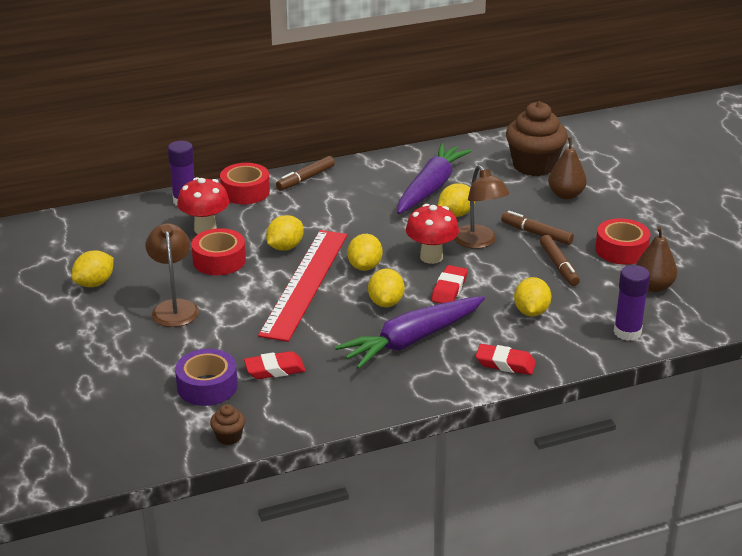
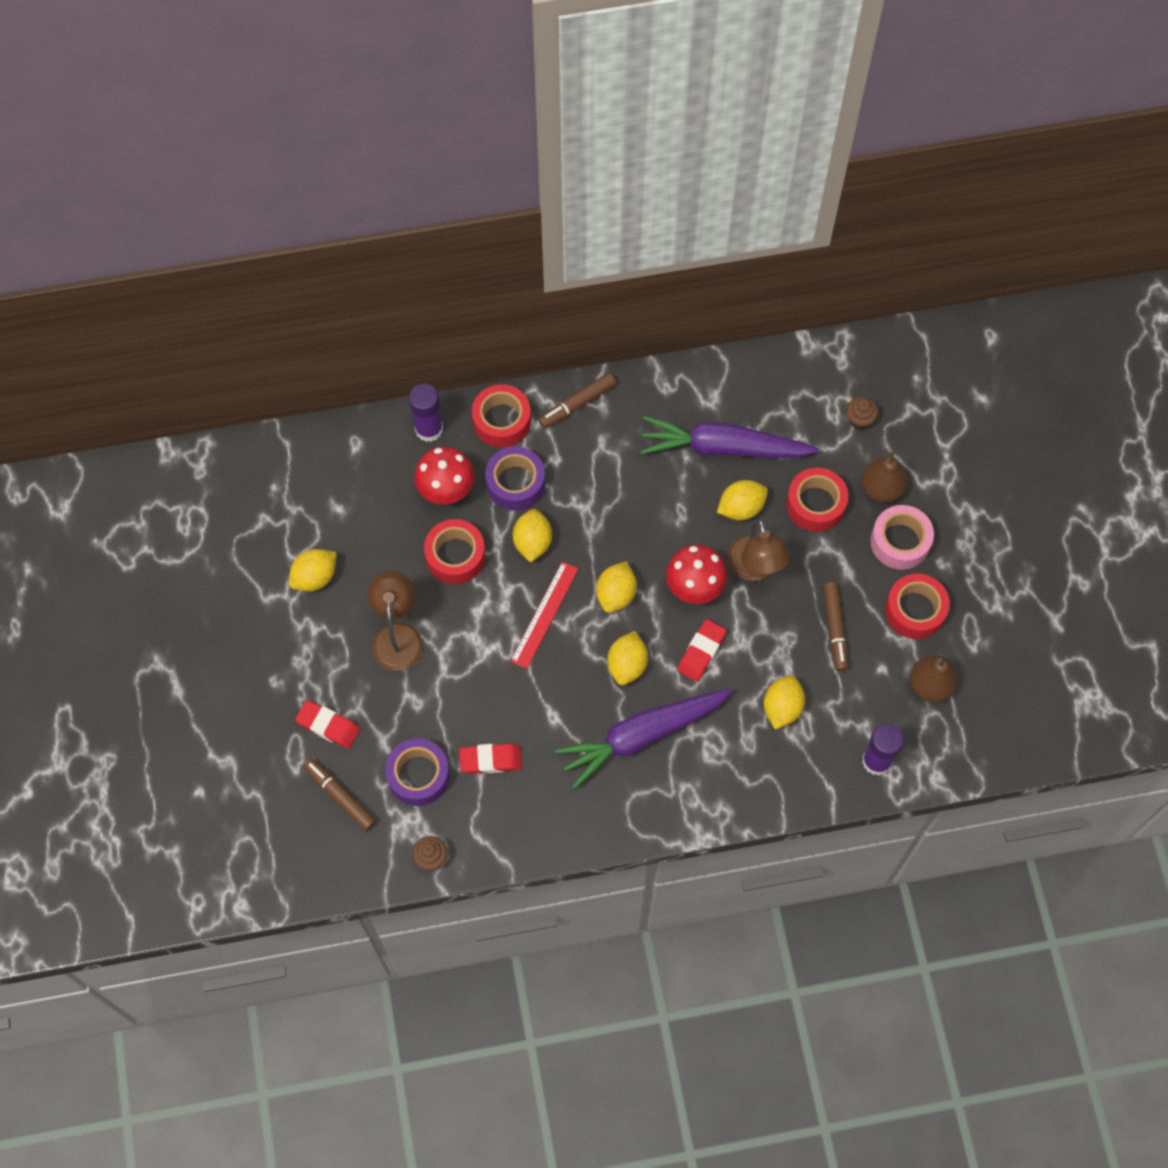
camera: 10 degrees right, 35 degrees up
red ruler [258,230,347,342] -> red ruler [510,561,579,669], size x0.54
yellow lemon [266,215,304,251] -> yellow lemon turned 45 degrees counterclockwise [513,509,552,563]
purple carrot [397,143,472,214] -> purple carrot turned 120 degrees counterclockwise [640,416,819,458]
red eraser [476,344,536,375] -> red eraser moved to [295,700,360,749]
brown marker [501,211,574,245] -> brown marker moved to [303,758,376,831]
brown cupcake [506,101,568,176] -> brown cupcake [846,397,878,430], size x0.43
none -> purple tape [485,447,545,511]
none -> red tape [786,468,848,532]
none -> pink tape [870,505,934,570]

